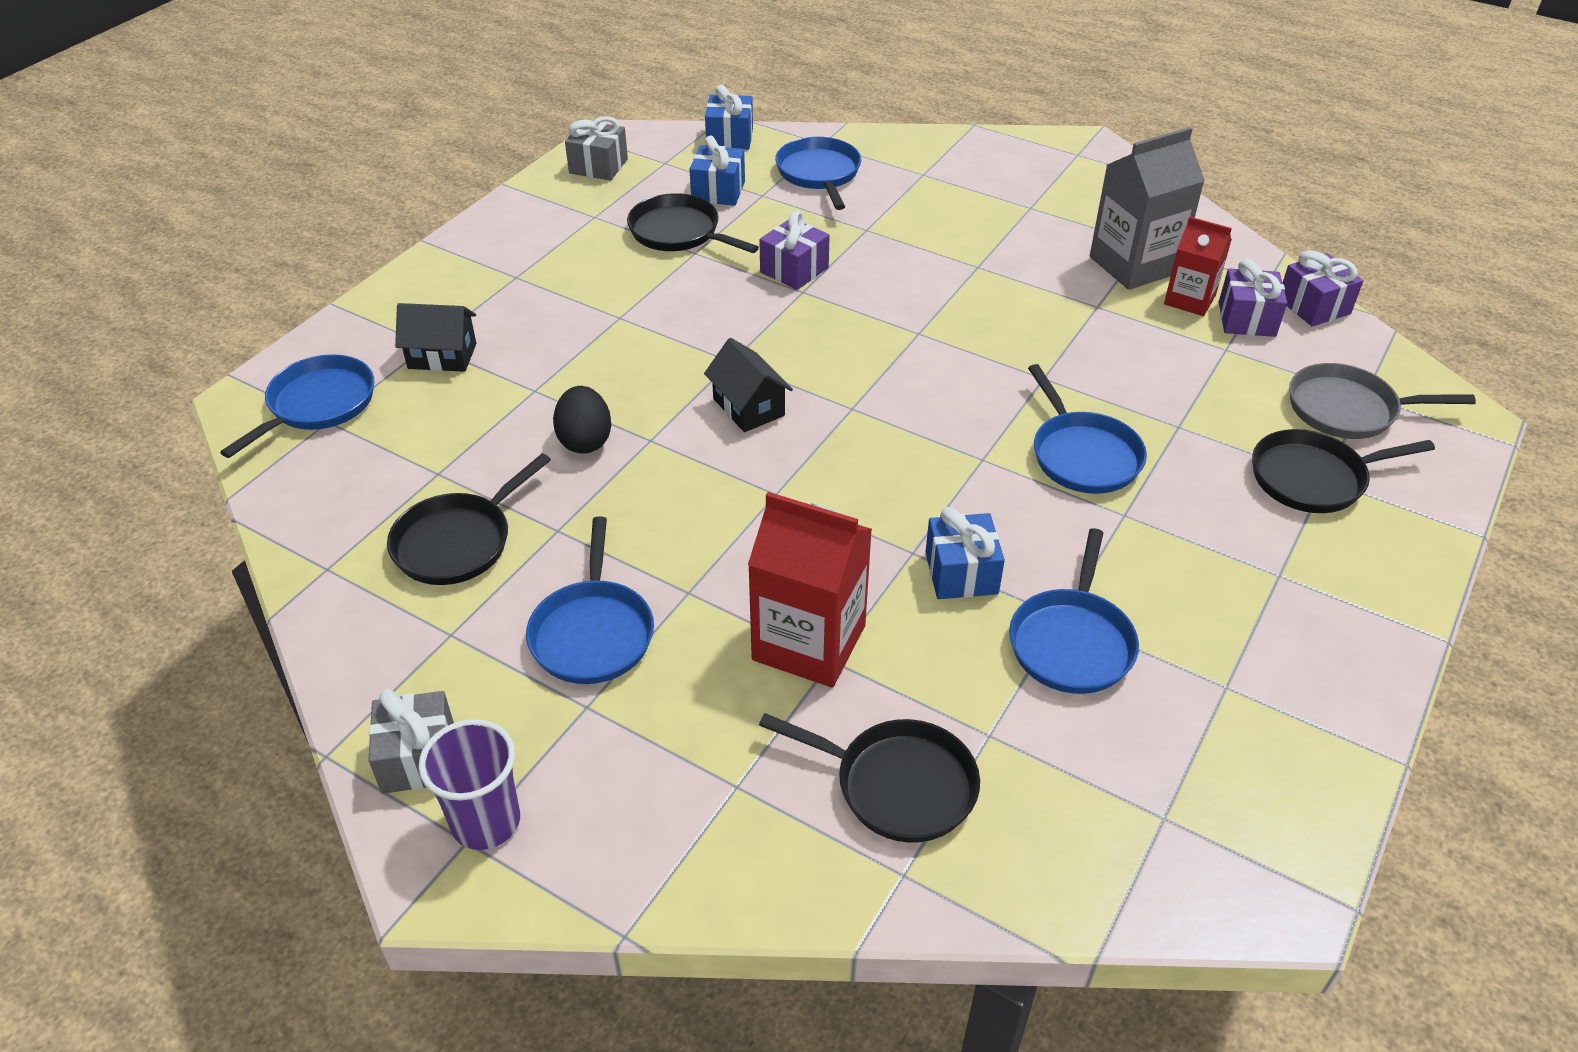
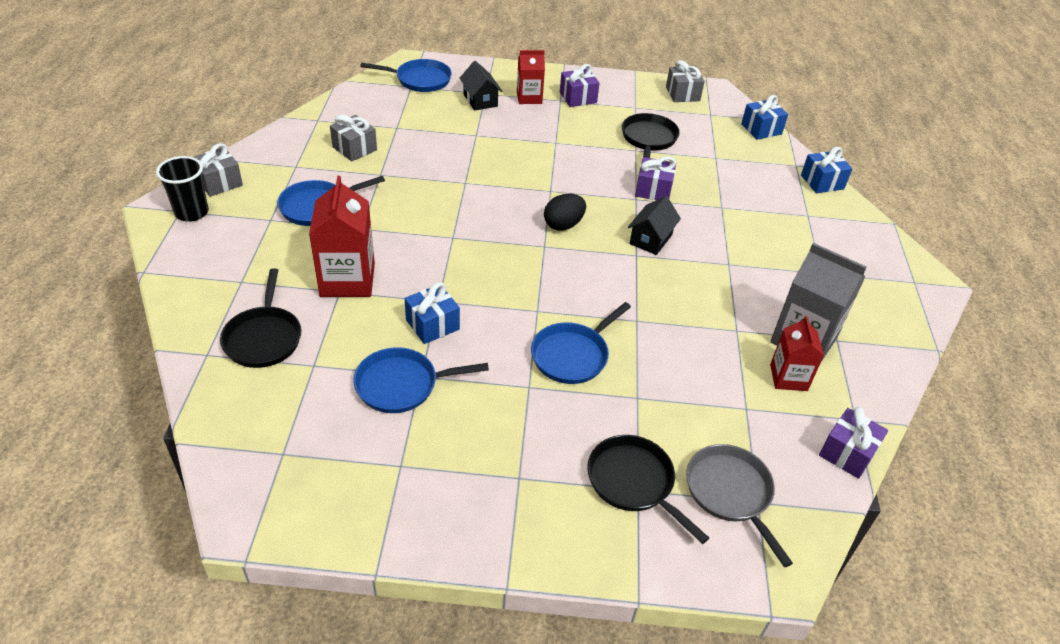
camera: 60 degrees right, 0 degrees up
black pan [387,453,551,585] -> grey gift [330,115,377,161]
purple cup [418,719,520,850] -> black cup [156,156,209,222]
black egg [553,386,611,454] -> black egg moved to [544,194,586,231]
blue gift [690,136,745,206] -> blue gift moved to [801,147,852,193]
black house [704,338,793,432] -> black house moved to [627,196,681,255]
blue pan [775,137,861,210] -> none
purple gift [1219,259,1287,337] -> purple gift moved to [560,64,600,107]
none -> red carton [517,50,545,104]

